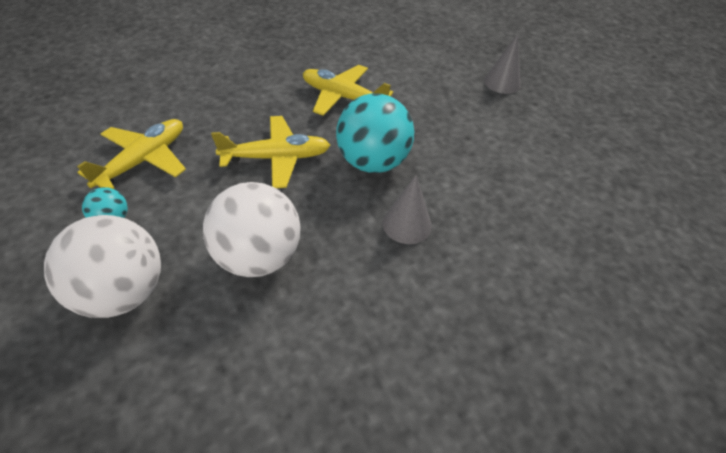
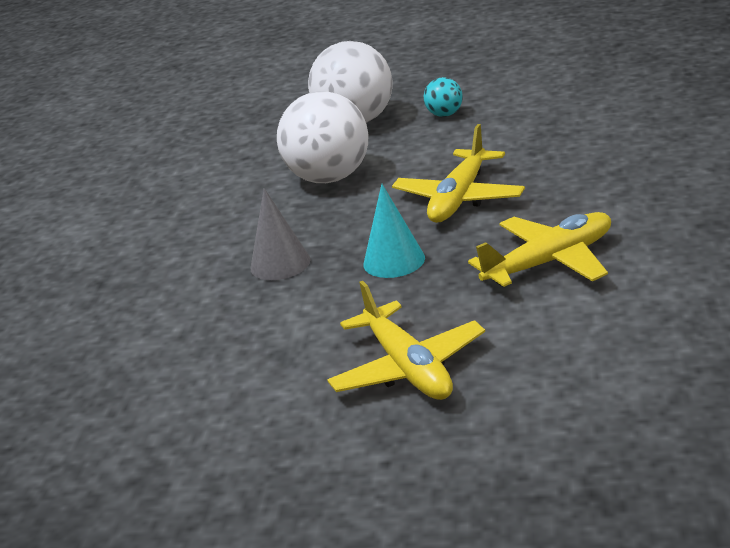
camera: 130 degrees right, 20 degrees down
yellow plane [77,119,186,189] -> yellow plane moved to [327,281,485,400]
turquoise ball [336,93,414,173] -> turquoise cone [363,184,425,278]
grey cone [484,34,521,94] -> none

